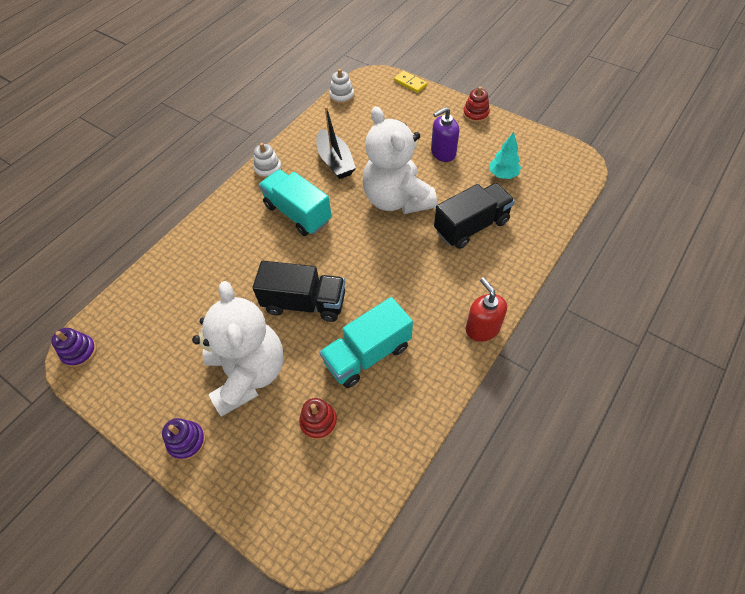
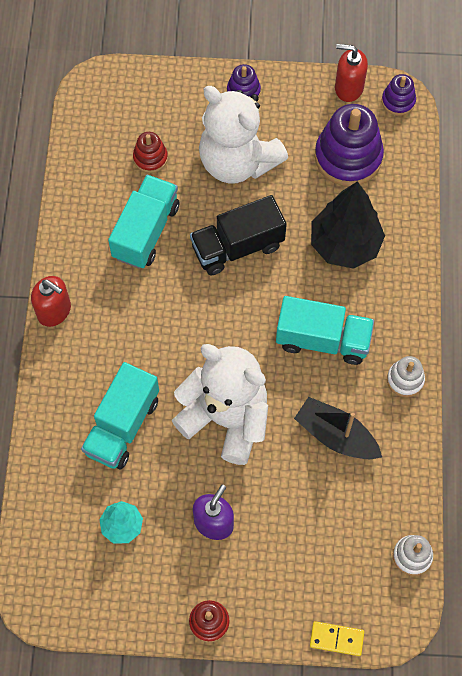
camera: 145 degrees right, 10 degrees up
black truck [434,183,515,249] -> turquoise truck [81,362,159,469]
none -> black tree [311,181,385,269]
none -> purple stacking toy [315,104,384,186]
none -> red soap dispenser [335,44,368,102]

